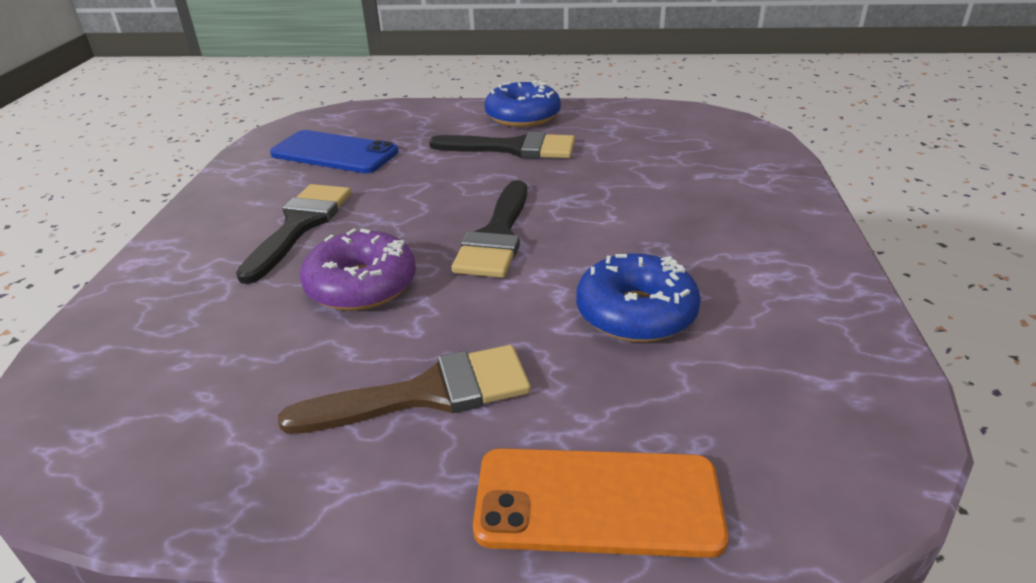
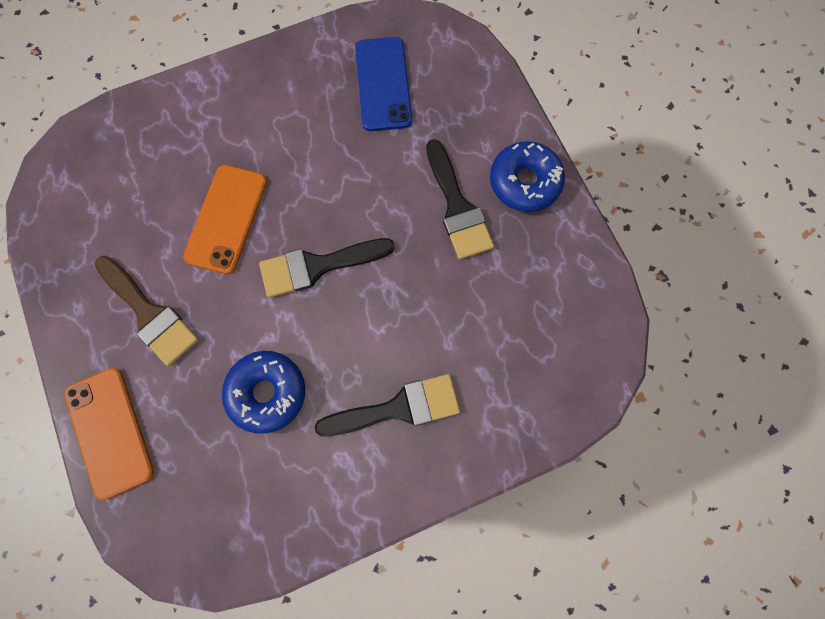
camera: 60 degrees right, 40 degrees up
black brush [236,184,352,284] -> black brush moved to [314,374,460,436]
purple donut [300,229,416,311] -> orange phone [183,165,267,274]

